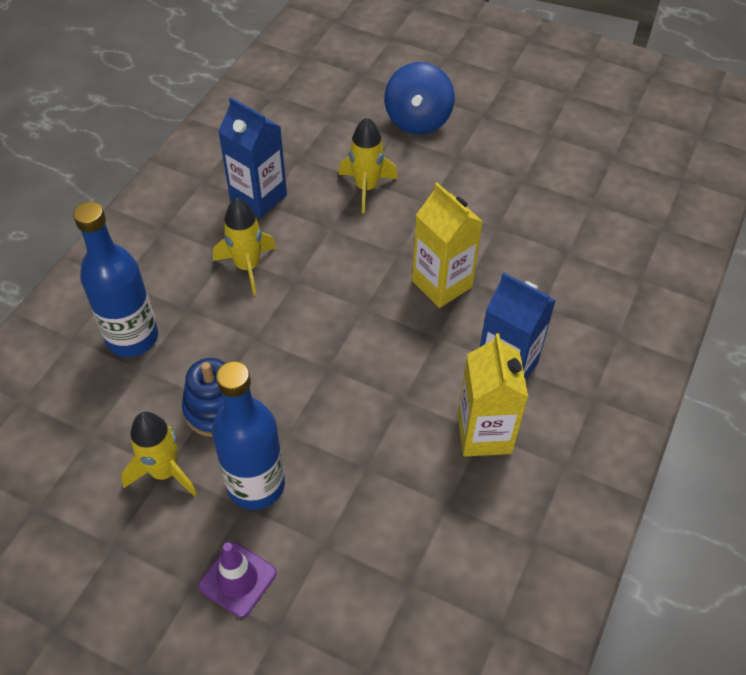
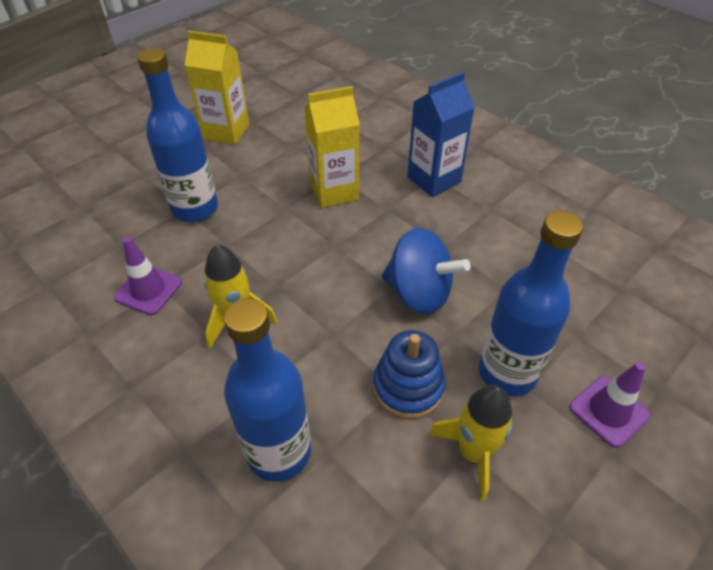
camera: 70 degrees left, 5 degrees down
blue carton [218,97,287,218] -> purple traffic cone [114,237,182,315]
yellow rocket [338,117,398,213] -> blue bottle [137,48,218,222]
blue spinning top [385,62,455,134] -> blue spinning top moved to [382,228,471,314]
yellow carton [458,333,528,457] -> yellow carton moved to [185,31,249,145]

